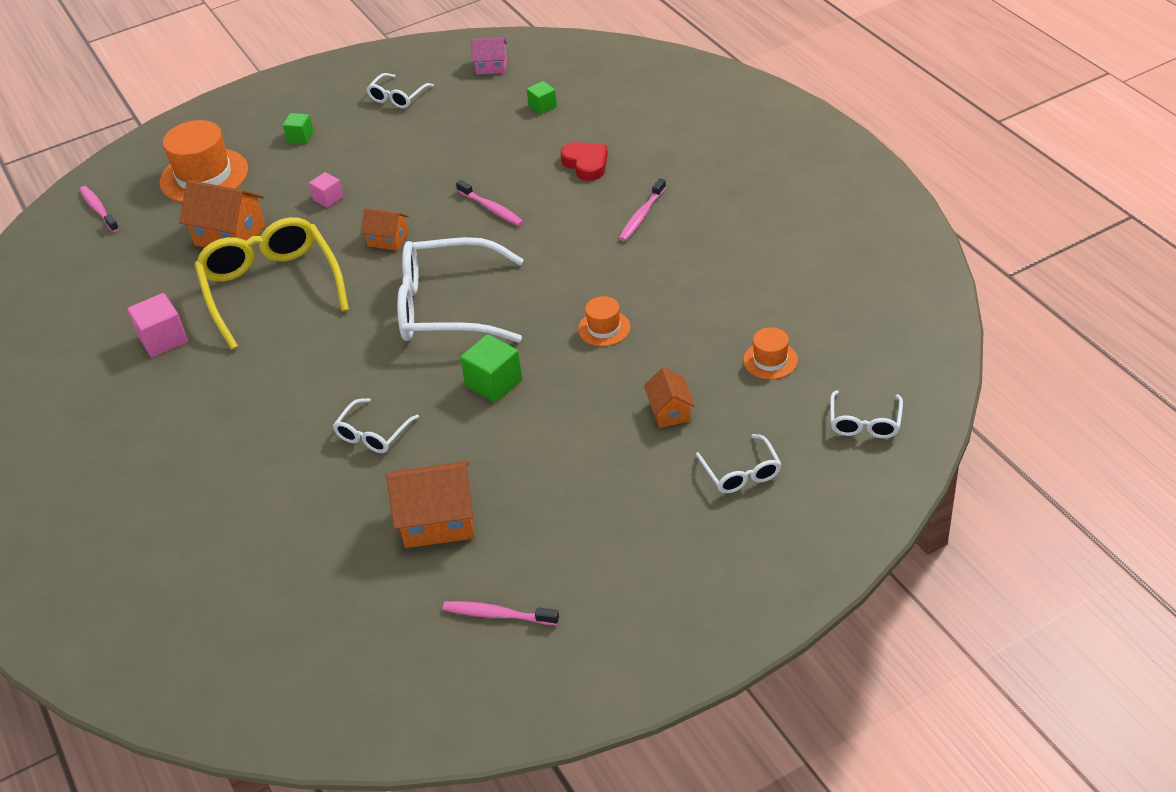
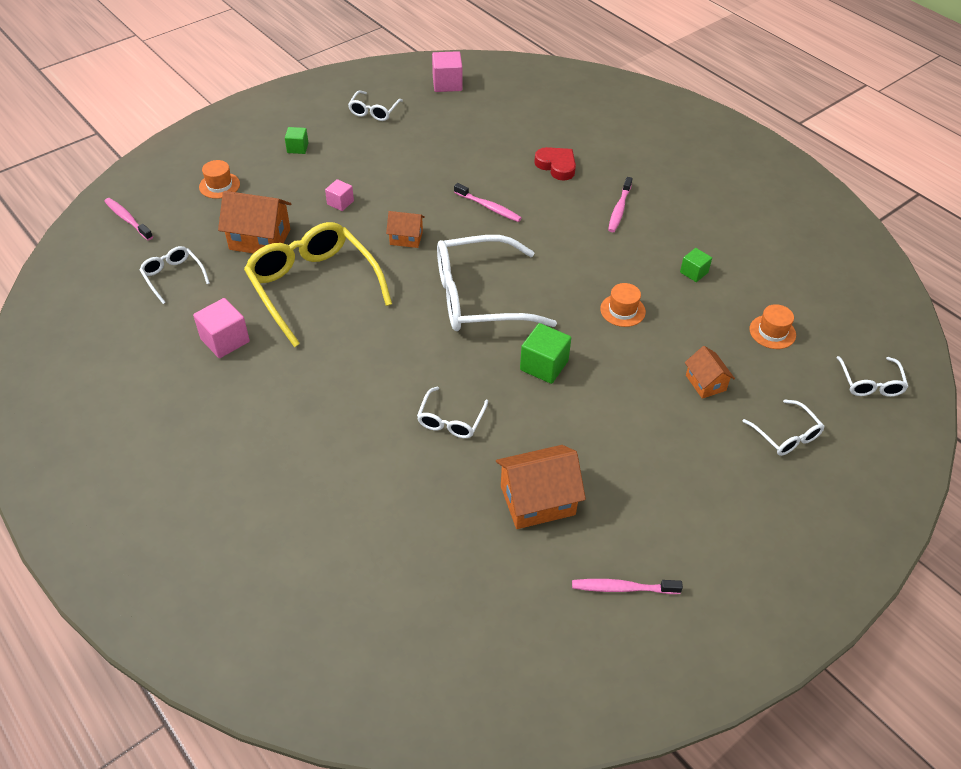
camera: 15 degrees left, 5 degrees up
orange hat [160,120,248,203] -> orange hat [199,160,240,199], size x0.51
pink house [471,37,507,74] -> pink cube [432,51,462,92]
green cube [526,81,557,115] -> green cube moved to [680,248,712,282]
none -> white glasses [139,246,210,304]

